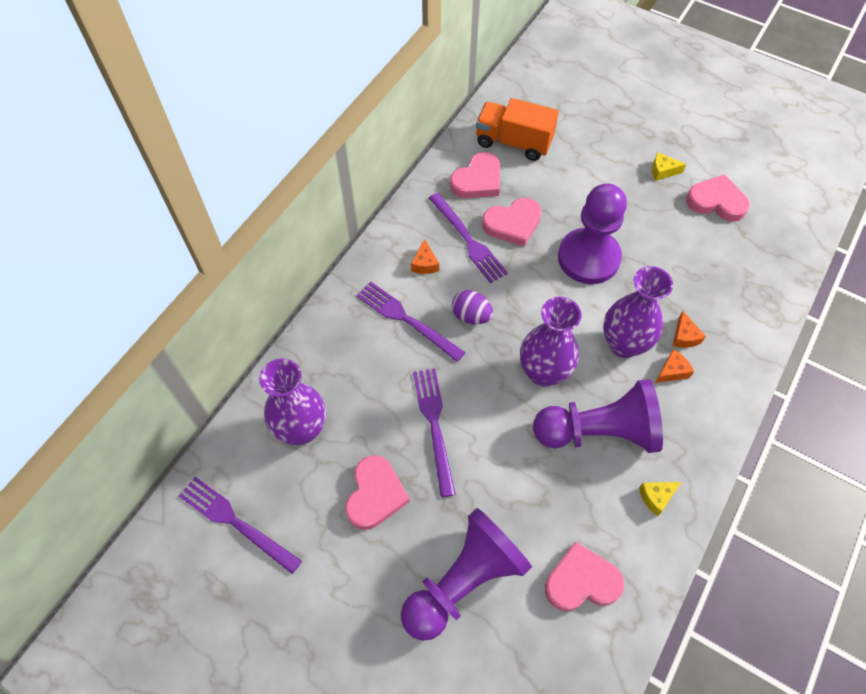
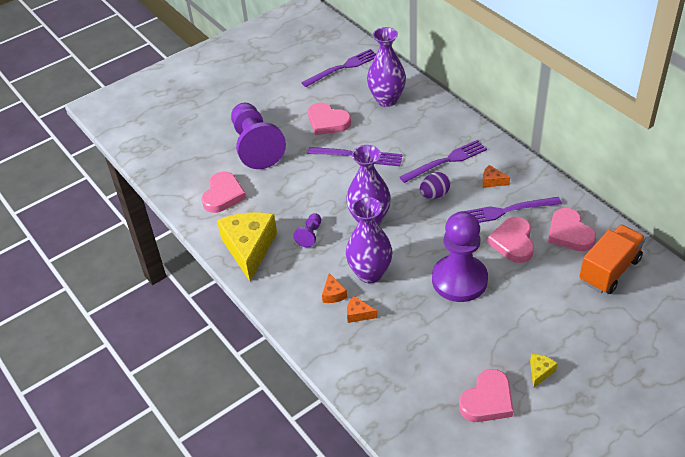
camera: 115 degrees right, 15 degrees down
purple pawn [533,379,663,453] -> purple pawn [293,213,321,248], size x0.43
yellow cheese [639,482,681,516] -> yellow cheese [217,212,277,281], size x2.40

